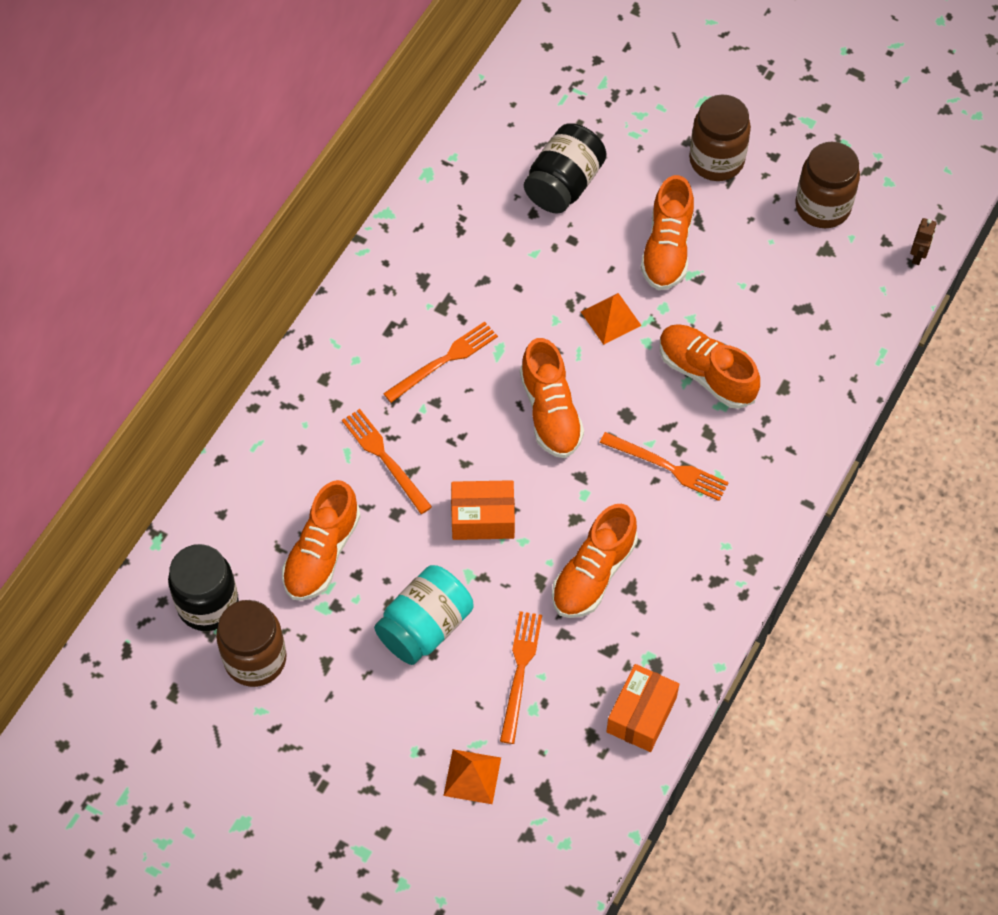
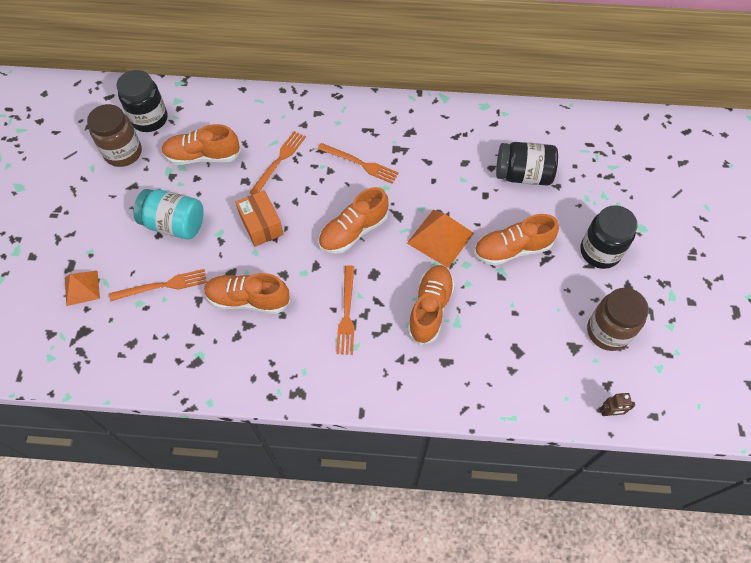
camera: 65 degrees right, 0 degrees up
orange pyramid [581,293,642,345] -> orange pyramid [407,210,474,268], size x1.56
orange box [606,664,679,752] -> none
brown jar [689,95,751,181] -> black jar [580,205,638,269]

